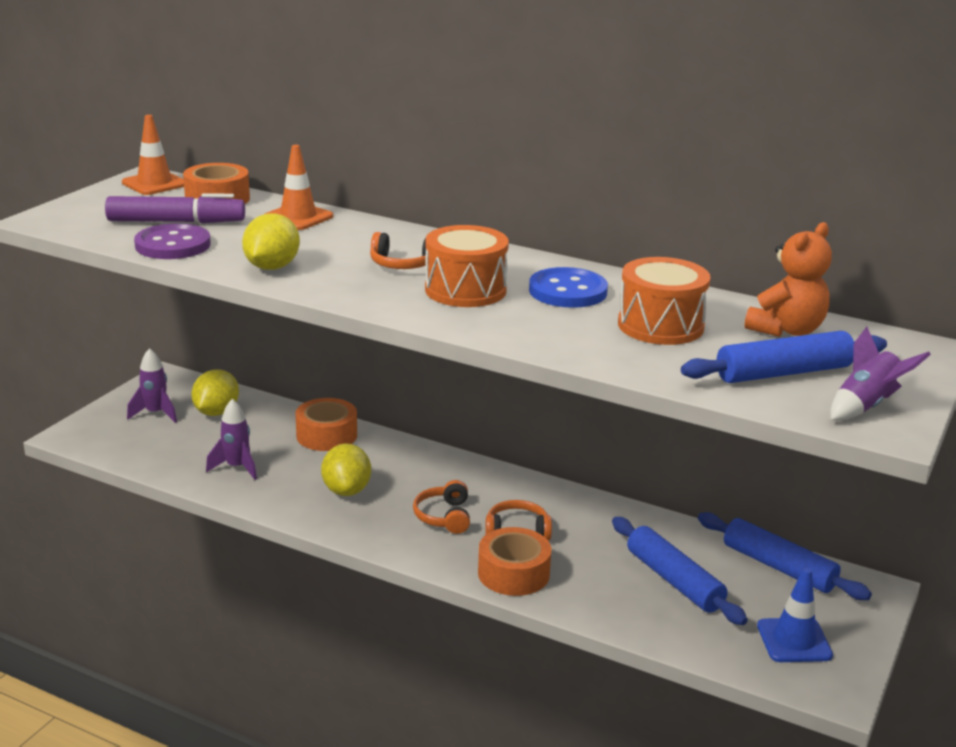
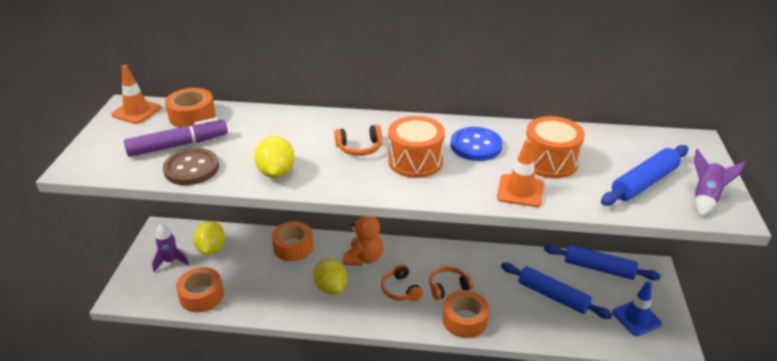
camera: 20 degrees left, 10 degrees up
purple button [134,223,211,259] -> brown button [163,148,219,185]
purple rocket [206,399,257,480] -> none
orange traffic cone [265,145,333,230] -> orange traffic cone moved to [497,139,544,207]
orange teddy bear [744,222,832,337] -> orange teddy bear moved to [343,216,383,266]
none -> orange tape [176,267,224,312]

